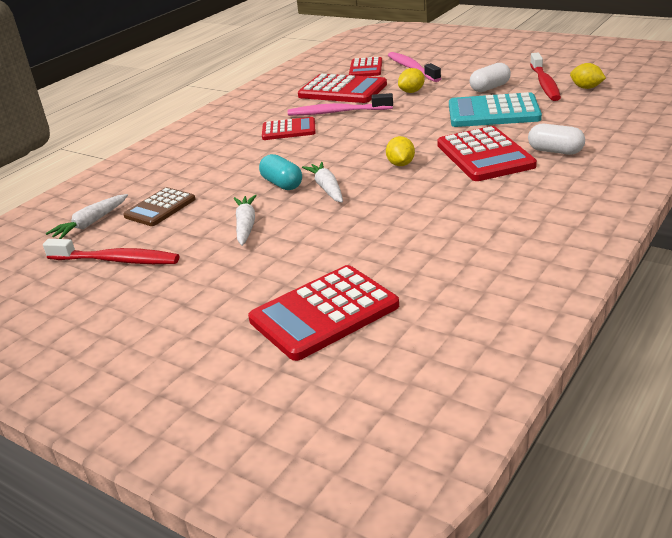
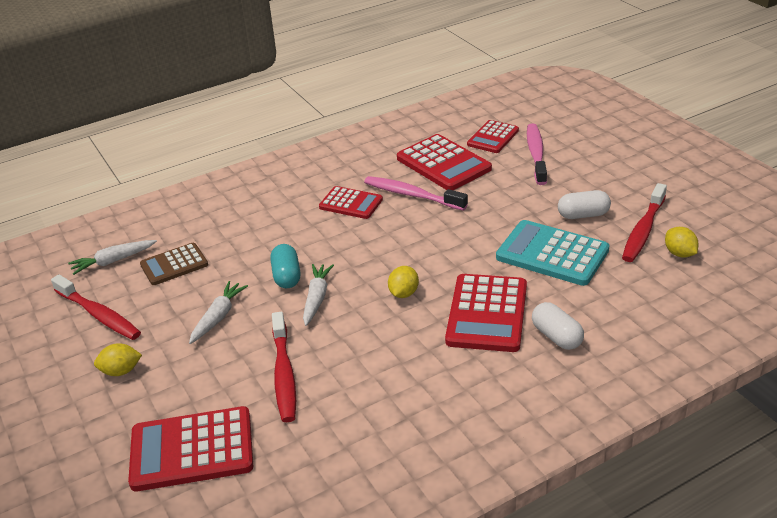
camera: 25 degrees right, 5 degrees up
yellow lemon [398,68,425,93] -> yellow lemon moved to [94,343,142,376]
none -> red toothbrush [272,312,296,422]

